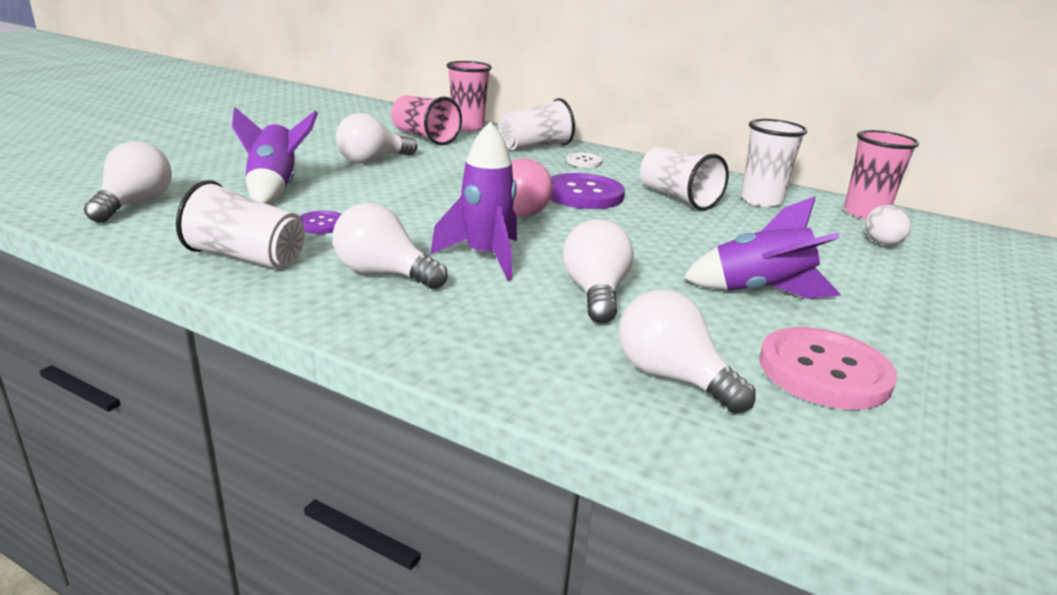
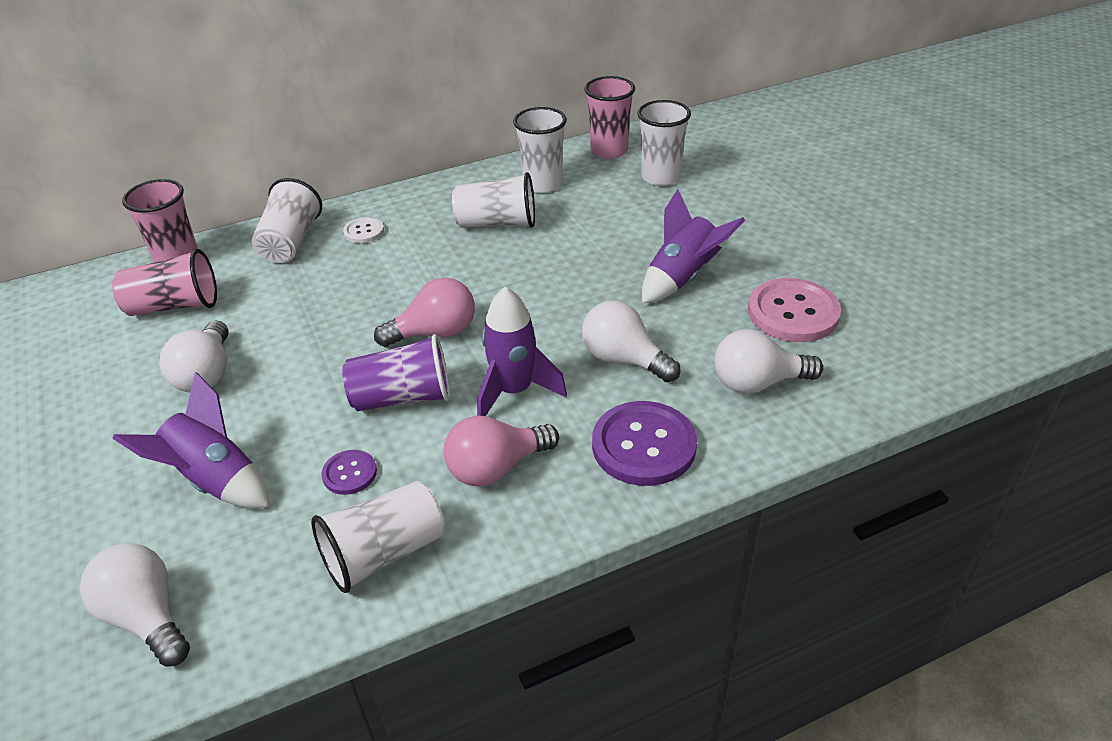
camera: 50 degrees left, 15 degrees up
white light bulb [333,203,448,289] -> pink light bulb [444,415,559,487]
purple button [550,173,625,209] -> purple button moved to [592,401,697,486]
white egg [865,205,911,245] -> white cup [637,100,691,186]
none -> purple cup [342,334,450,411]

